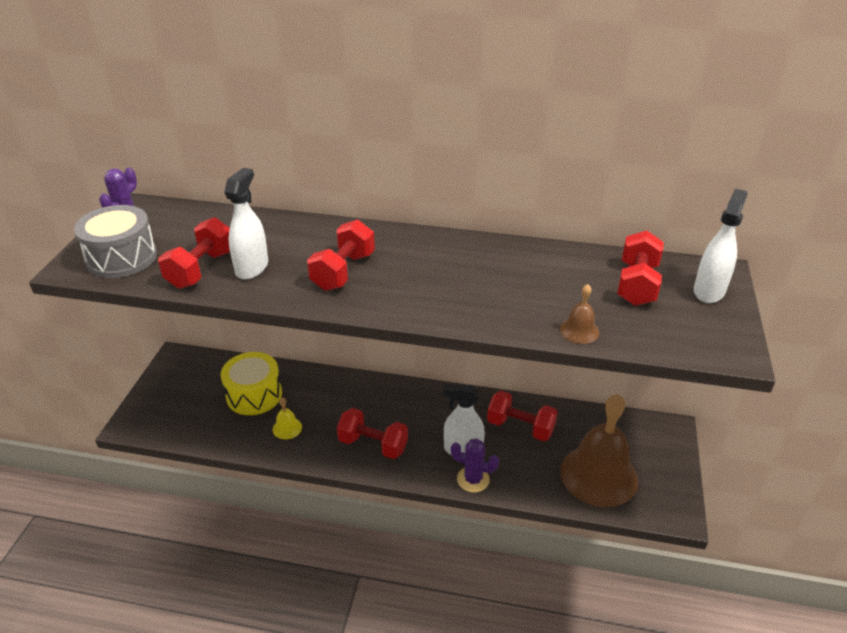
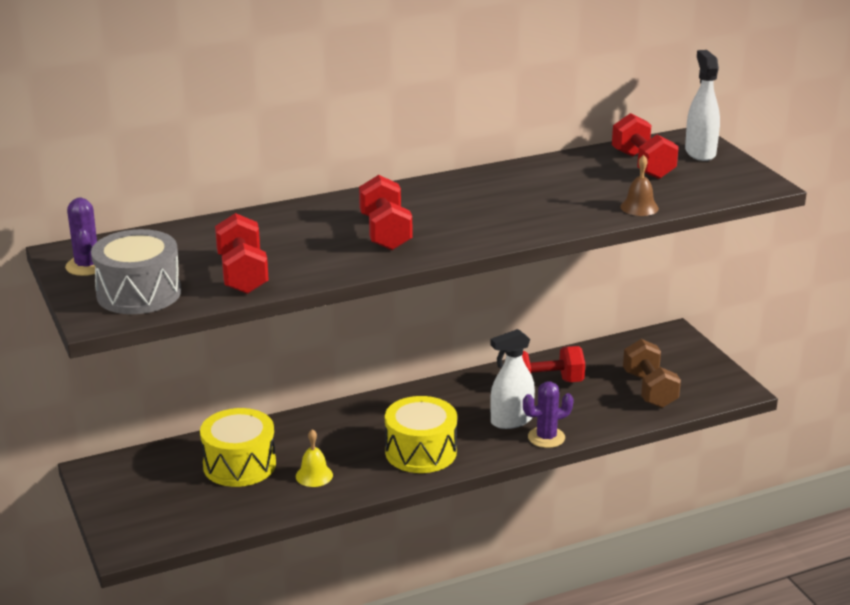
camera: 35 degrees left, 10 degrees down
white spray bottle [224,168,268,280] -> none
red dumbbell [337,408,408,459] -> yellow drum [385,396,457,473]
brown bell [560,394,638,507] -> brown dumbbell [623,339,681,408]

